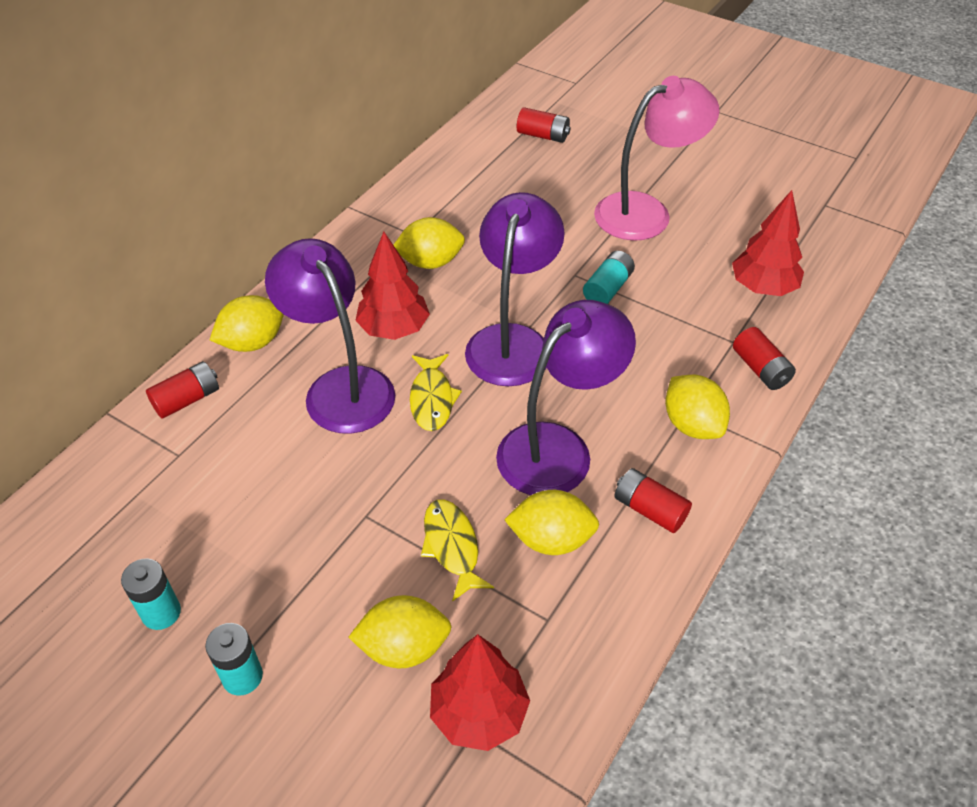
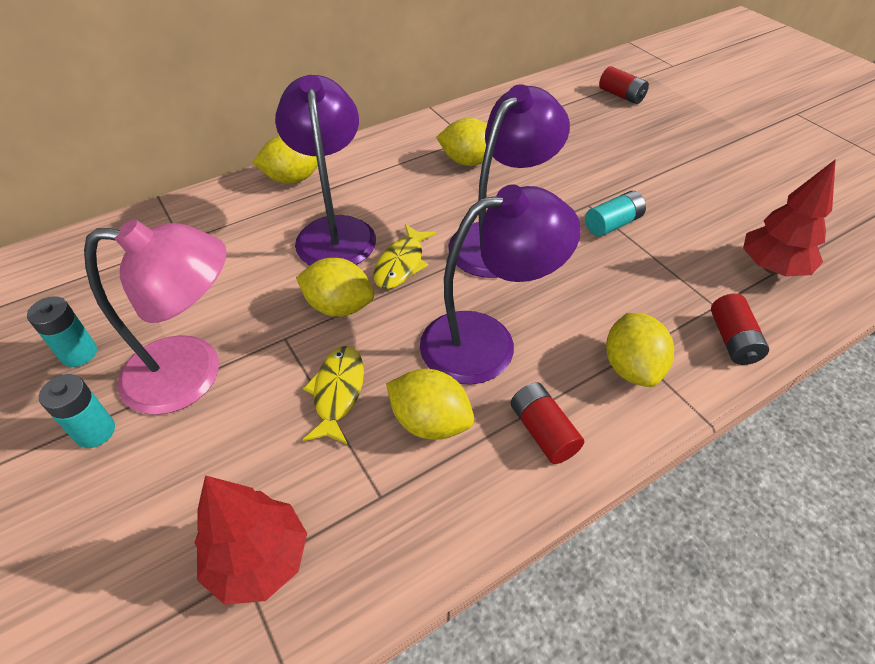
camera: 25 degrees right, 0 degrees up
red battery [146,361,219,418] -> none
yellow lemon [348,595,452,668] -> yellow lemon moved to [296,258,374,317]
red tree [355,232,430,340] -> none
pink lamp [594,76,720,241] -> pink lamp moved to [84,219,227,415]

